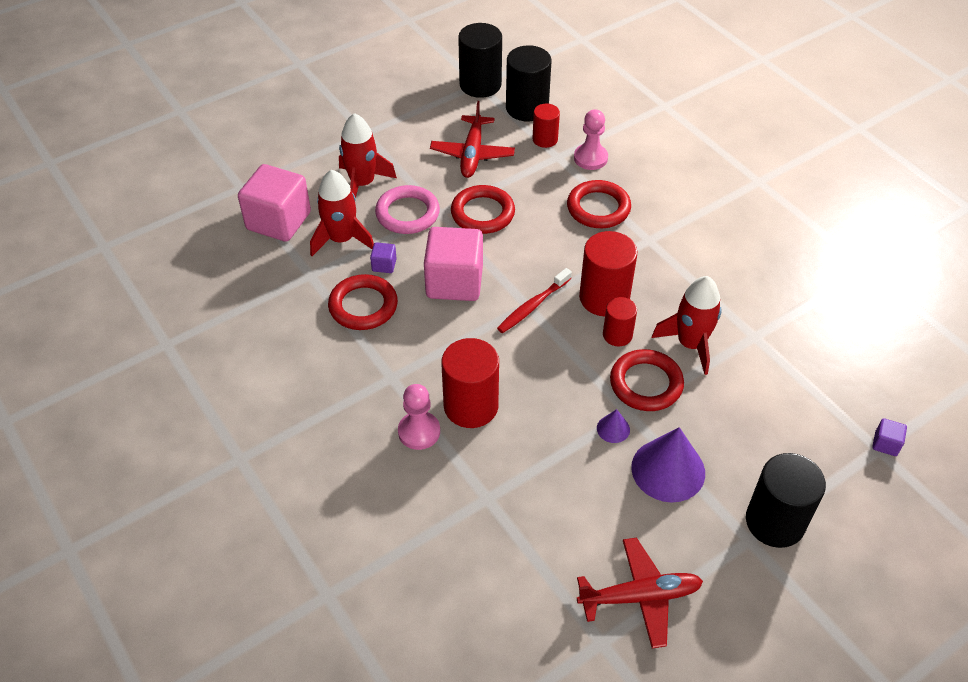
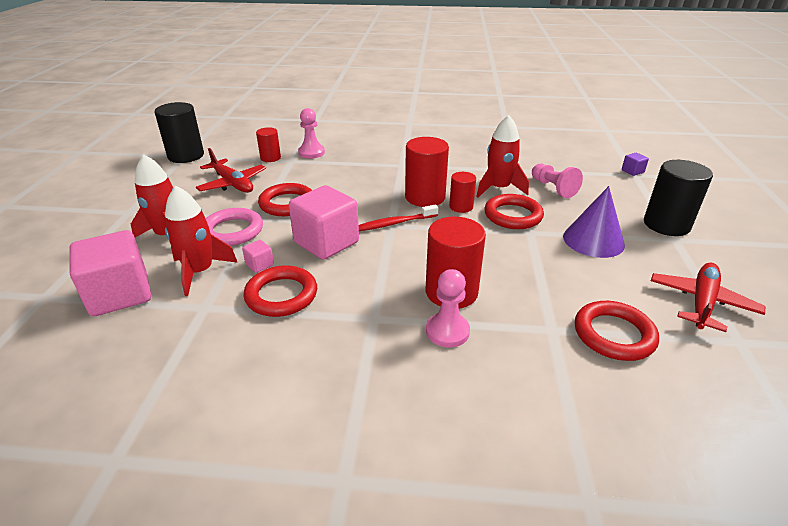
camera: 50 degrees left, 15 degrees down
purple cube [370,242,397,273] -> pink cube [242,240,274,273]
red toothbrush [497,268,572,333] -> red toothbrush turned 75 degrees clockwise [359,205,439,231]
black cylinder [506,45,551,121] -> none
red ring [567,180,631,228] -> red ring moved to [575,301,659,361]
purple cone [597,409,630,443] -> none
none -> pink pawn [532,164,583,198]

